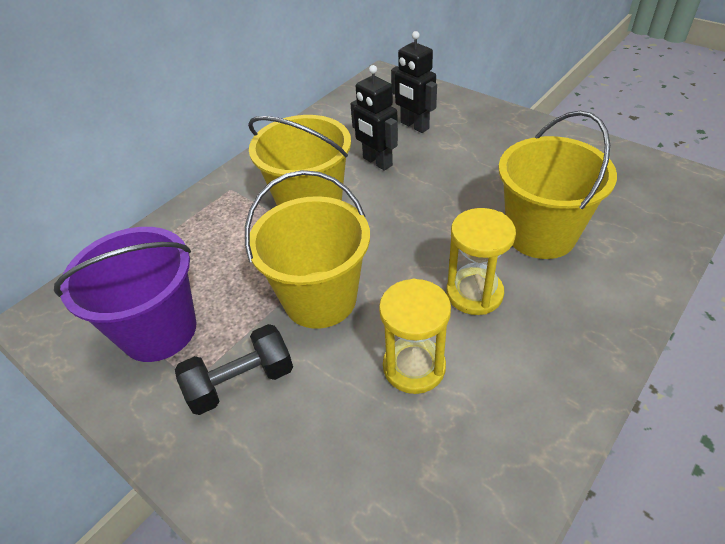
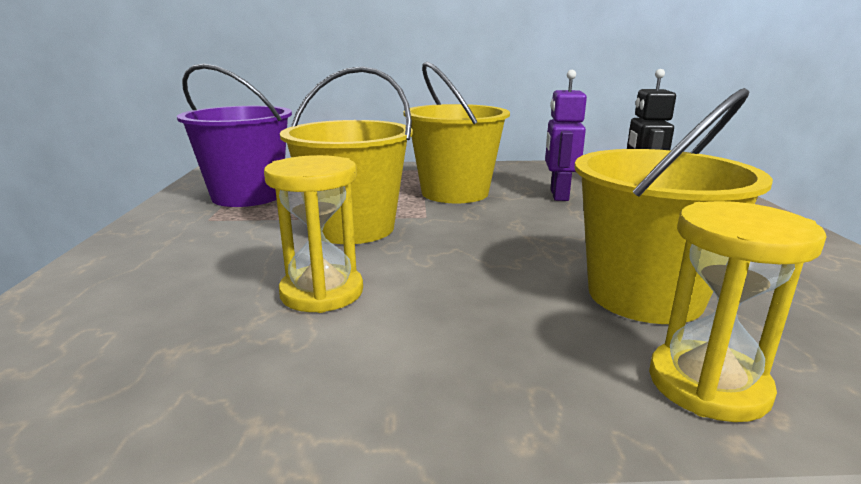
camera: 45 degrees right, 25 degrees down
black dumbbell [175,324,293,415] -> none
black robot [350,65,398,171] -> purple robot [545,70,587,201]
yellow hourglass [446,208,516,315] -> yellow hourglass moved to [649,201,827,422]

